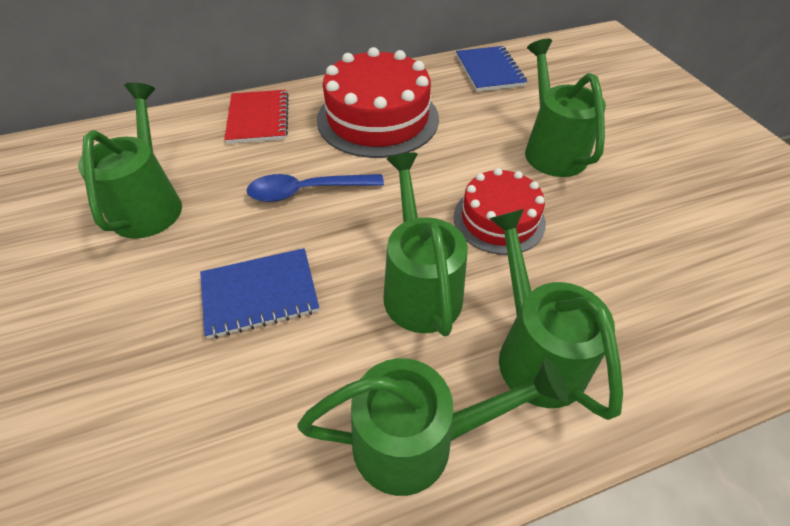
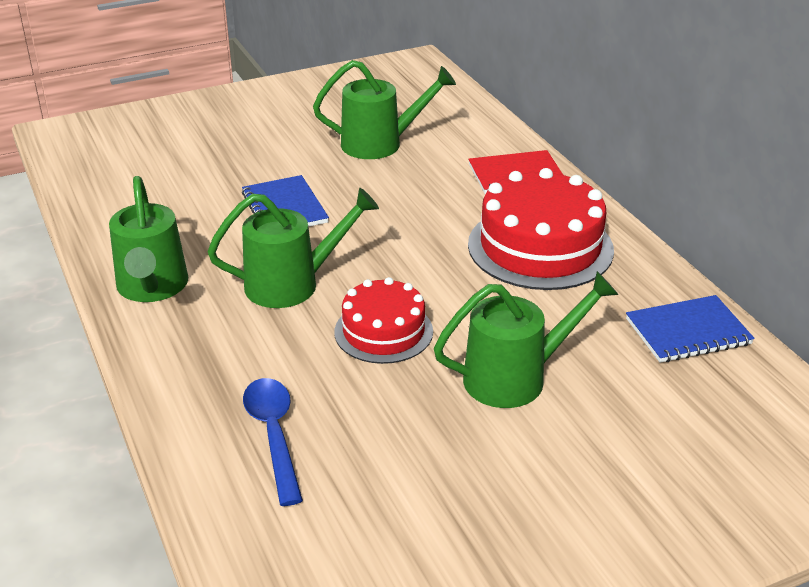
camera: 85 degrees right, 15 degrees down
blue spoon [246,174,384,202] -> blue spoon moved to [243,378,303,506]
green watering can [489,209,623,420] -> none

